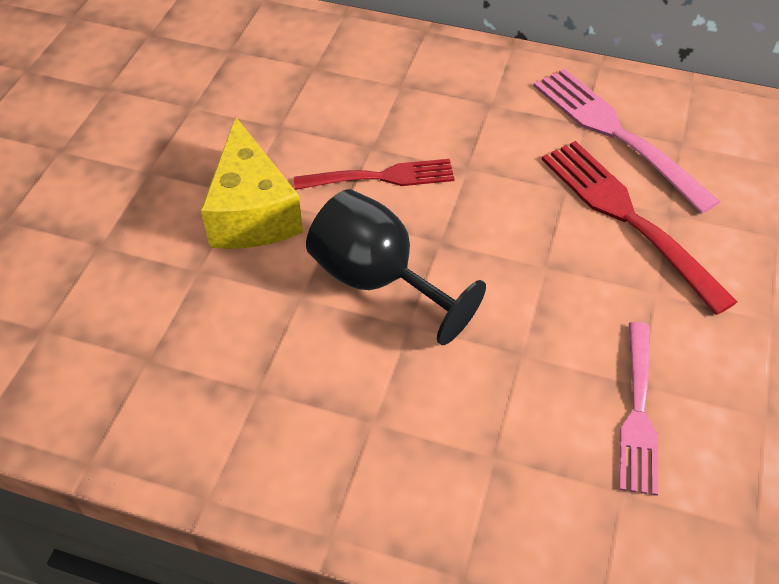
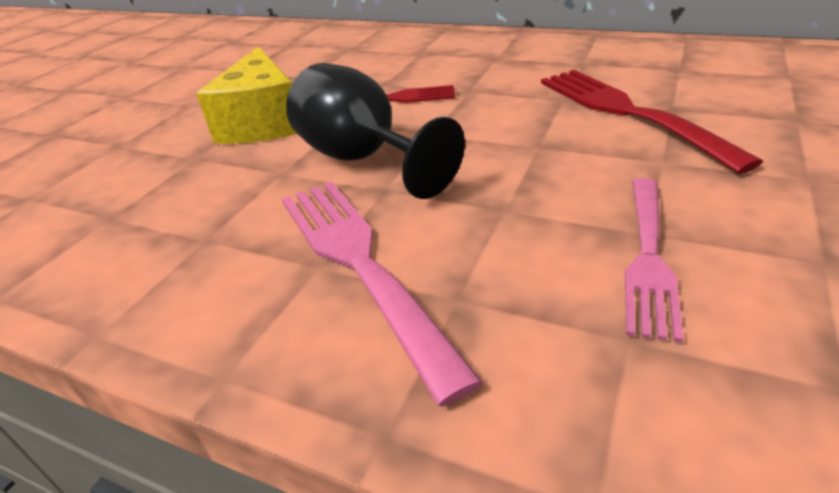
camera: 10 degrees right, 15 degrees down
pink fork [533,69,720,214] -> pink fork moved to [282,182,483,406]

